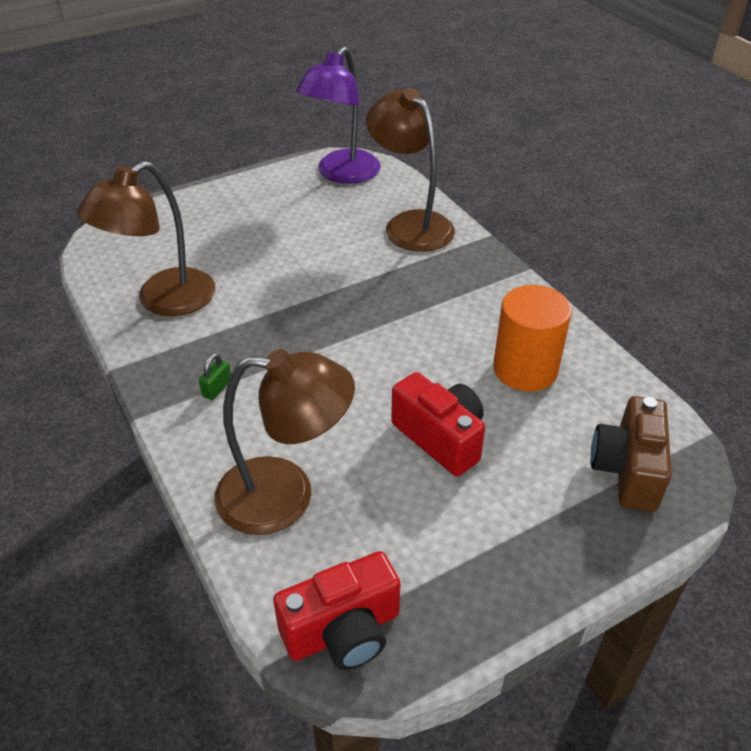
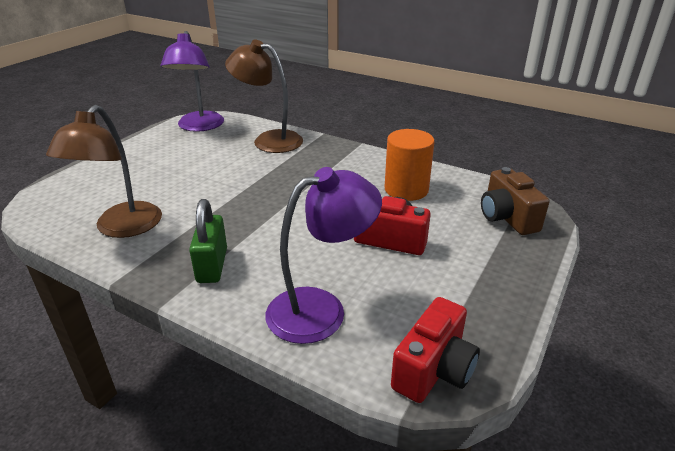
camera: 30 degrees left, 10 degrees down
green padlock [199,353,231,400] -> green padlock [189,199,227,283], size x2.05
brown lamp [214,349,355,535] -> purple lamp [266,167,382,344]

